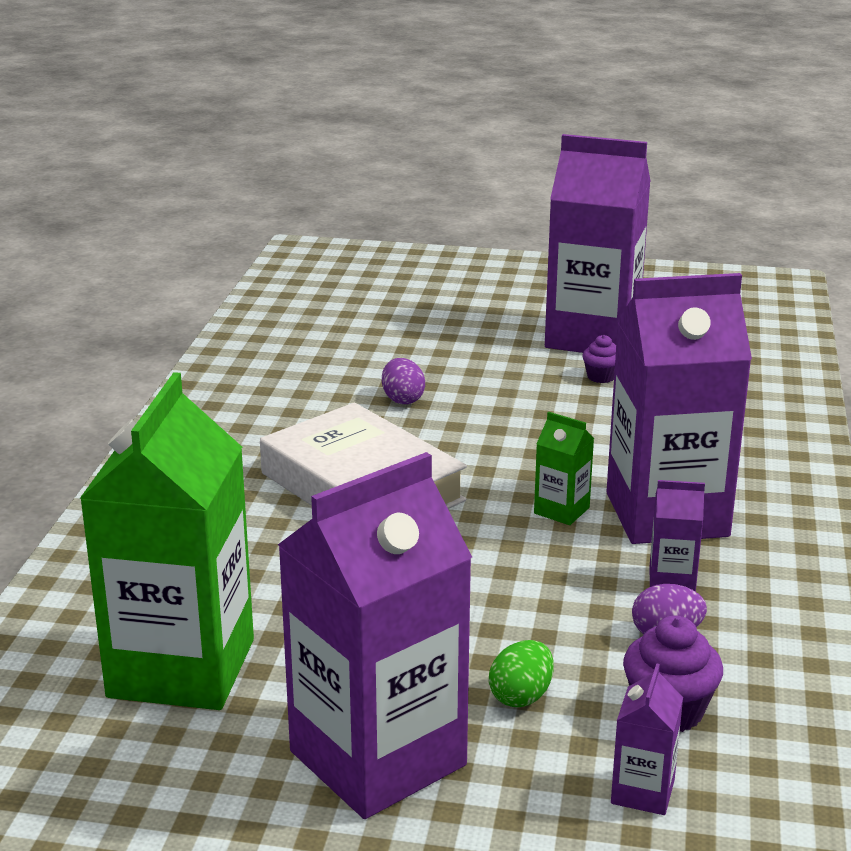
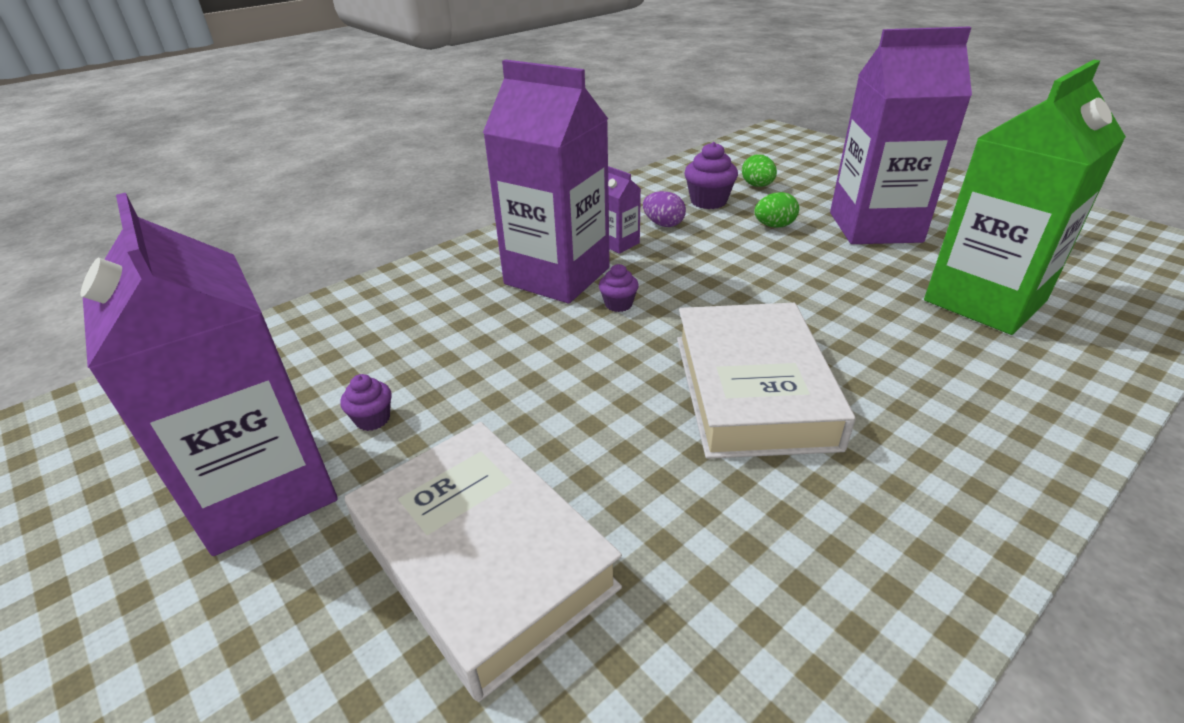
camera: 140 degrees left, 10 degrees up
purple egg [382,358,425,404] -> none
green carton [534,412,594,525] -> purple cupcake [599,264,639,312]
purple carton [611,663,683,815] -> green egg [742,155,777,187]
none -> white book [345,422,622,702]

